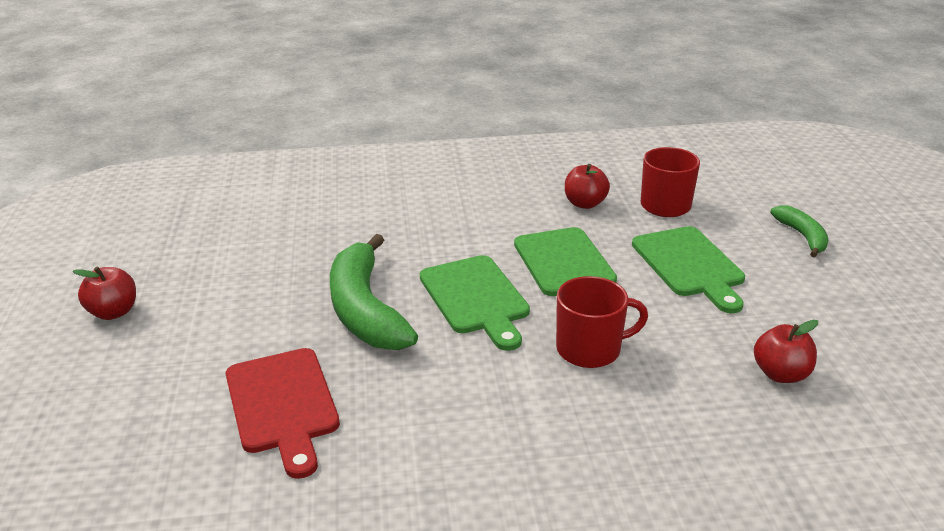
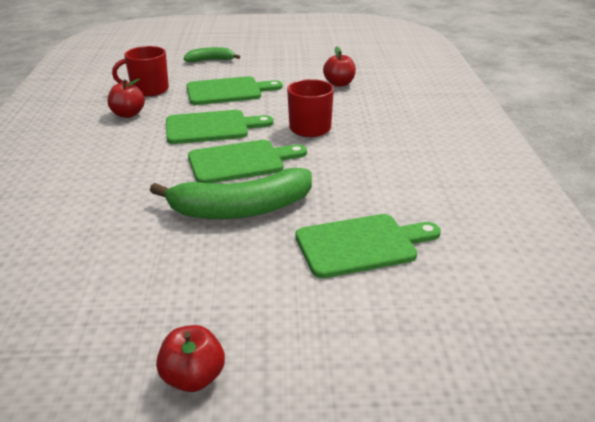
camera: 85 degrees left, 0 degrees up
red cutting board [226,348,340,479] -> green cutting board [296,214,441,278]

